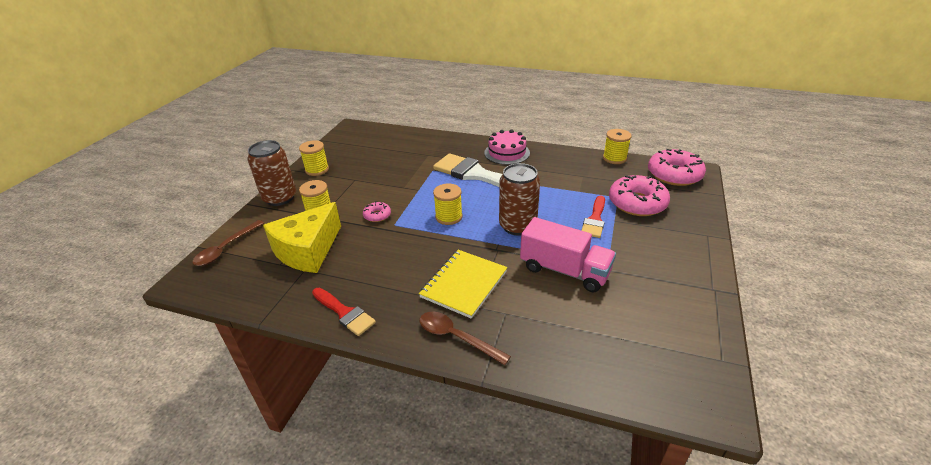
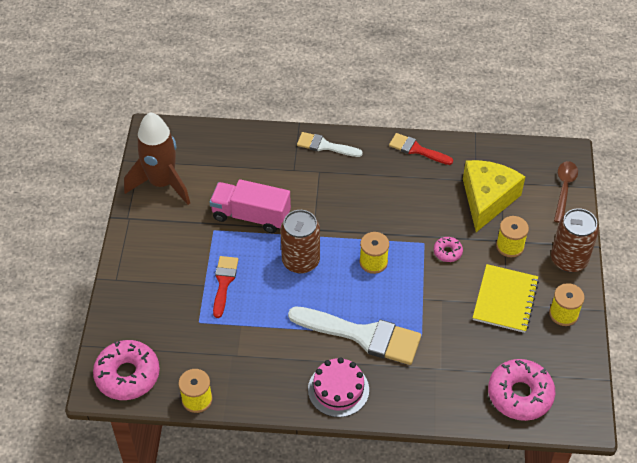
camera: 165 degrees right, 15 degrees up
yellow notebook [419,250,508,319] -> yellow notebook moved to [473,264,539,333]
brown spoon [420,312,511,365] -> white brush [297,132,363,157]
pink donut [609,175,670,216] -> pink donut moved to [488,359,555,421]
none -> brown rocket [124,112,190,205]

